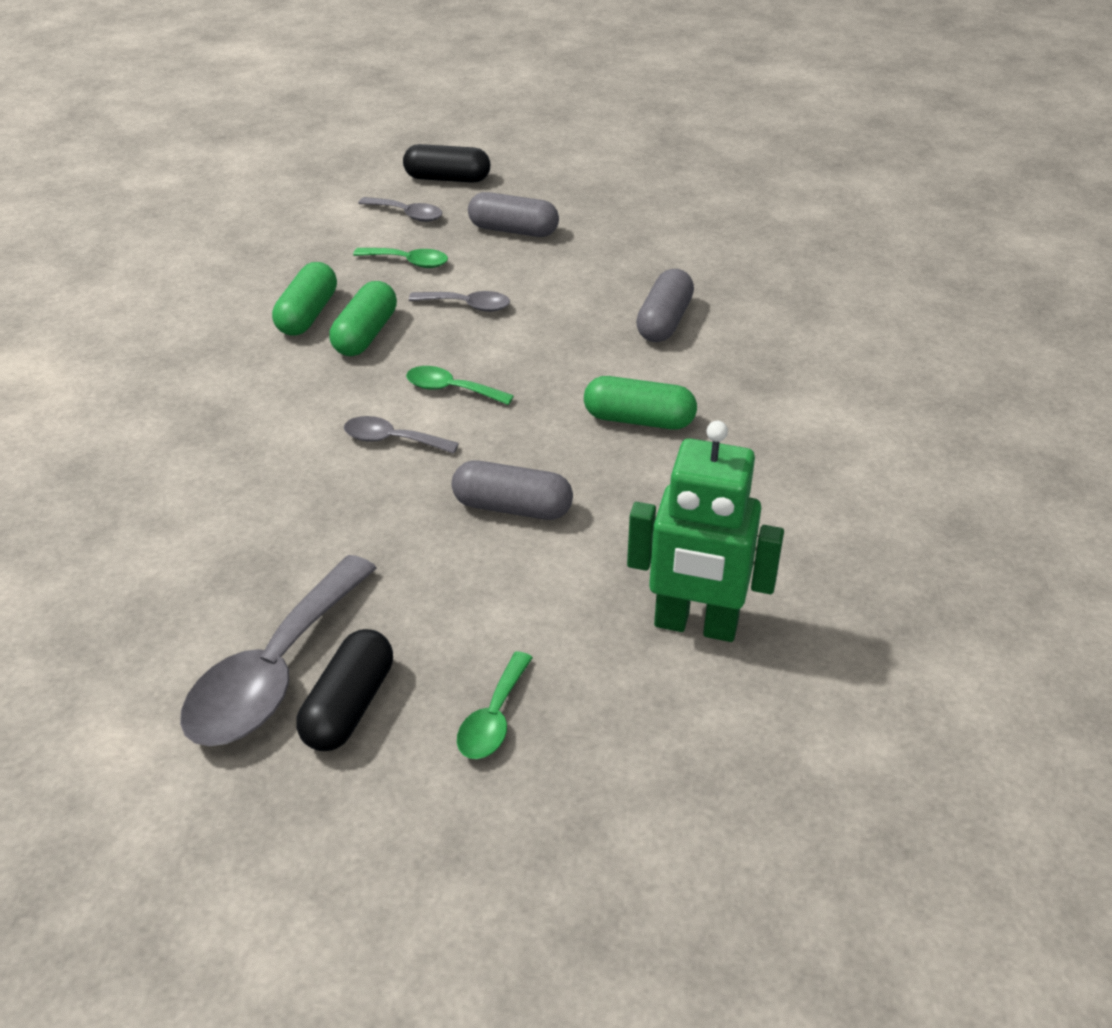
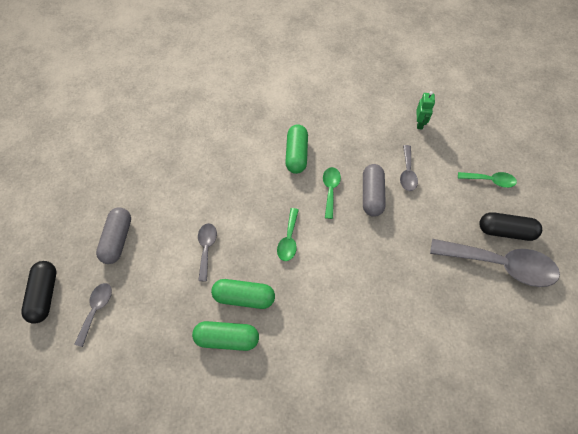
camera: 100 degrees left, 20 degrees up
grey spoon [344,416,459,454] -> grey spoon moved to [400,145,418,191]
green spoon [353,248,448,268] -> green spoon moved to [323,167,341,219]
green robot [627,421,784,642] -> green robot [416,91,435,129], size x0.47
grey capsule [636,269,694,342] -> none

